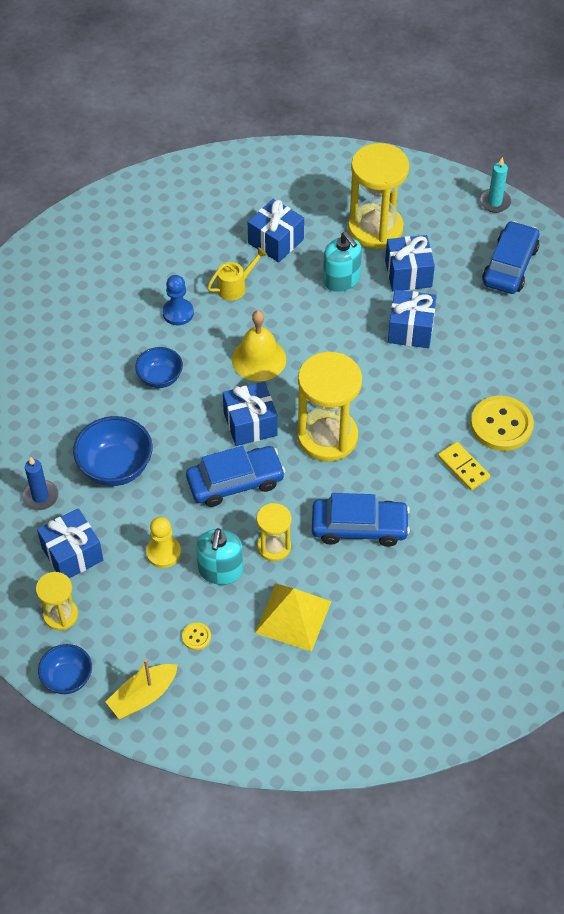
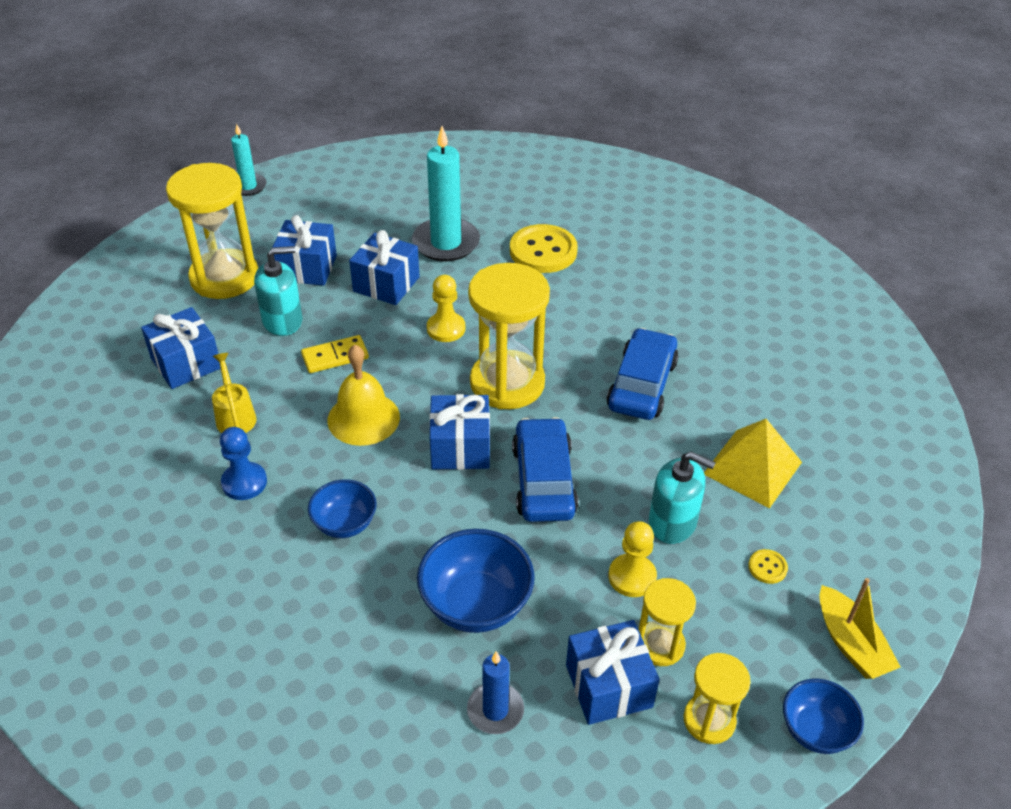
camera: 75 degrees left, 10 degrees down
yellow hourglass [257,503,292,561] -> yellow hourglass moved to [639,578,696,666]
yellow domino [438,442,490,491] -> yellow domino moved to [301,335,369,373]
blue car [482,221,539,294] -> none
none -> turquoise candle [412,126,480,261]
none -> yellow pawn [427,275,465,342]

